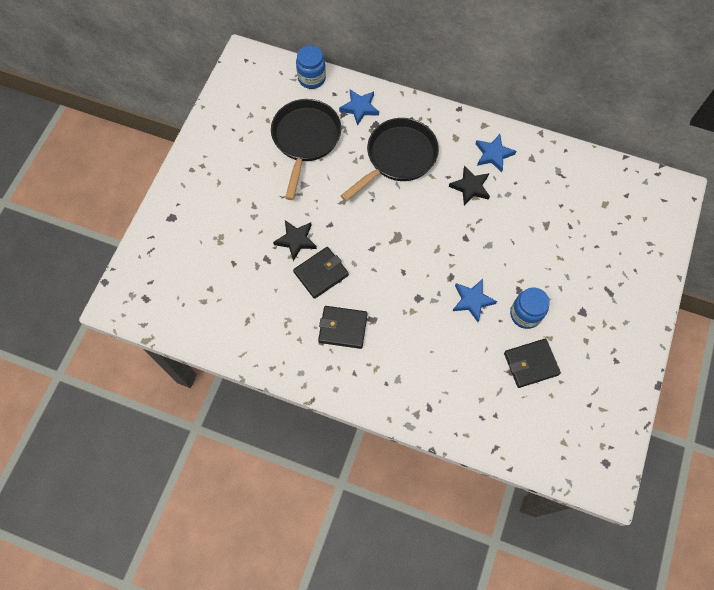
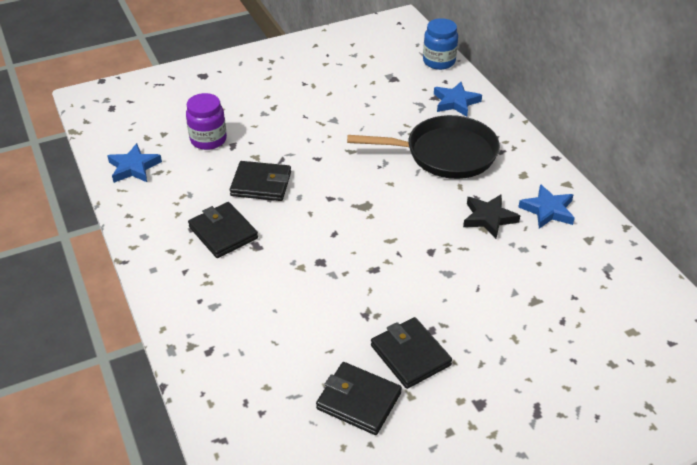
camera: 45 degrees right, 25 degrees down
black pan [271,99,341,200] -> none
black star [273,220,317,261] -> none
blue star [453,279,497,322] -> blue star moved to [107,143,162,183]
blue jar [510,287,550,329] -> black wallet [371,317,452,389]
none -> purple jar [186,93,227,150]

